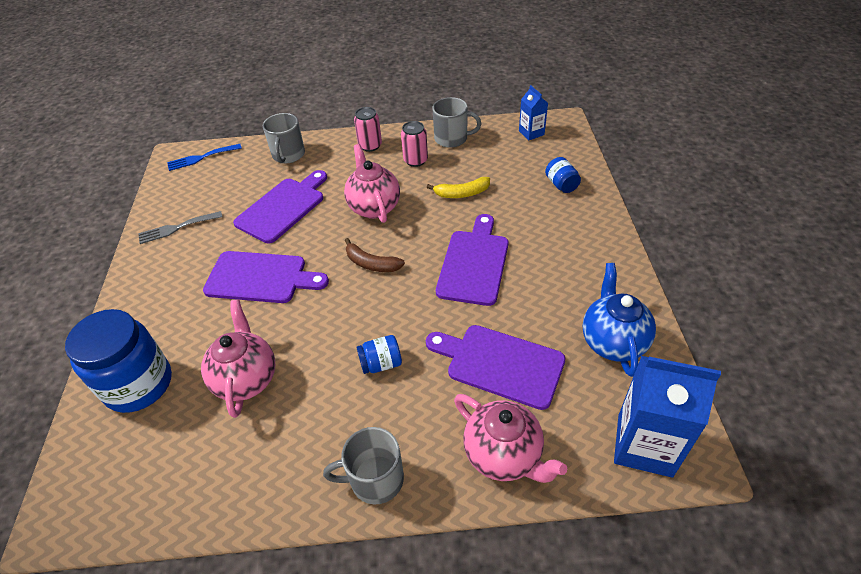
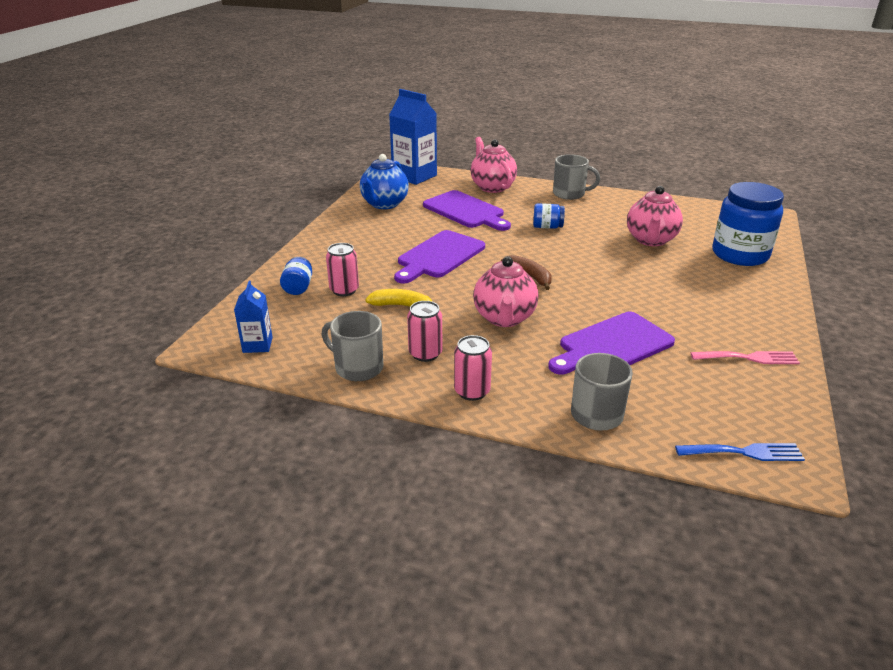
camera: 160 degrees left, 15 degrees down
grey fork [138,211,222,244] -> pink fork [691,351,800,364]
purple cutting board [203,251,329,303] -> none
none -> pink can [326,243,359,296]

